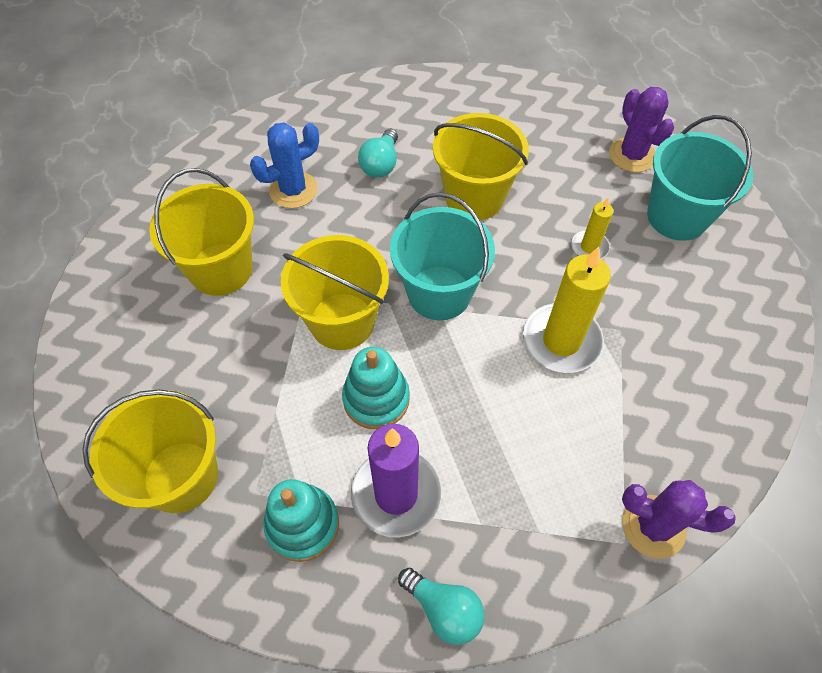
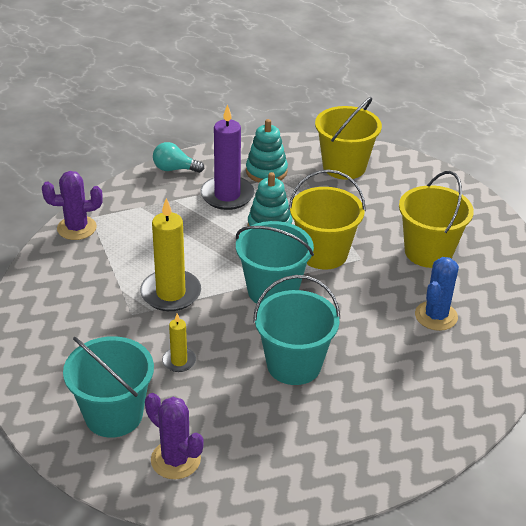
camera: 150 degrees right, 20 degrees down
turquoise light bulb [358,129,398,178] -> none
yellow bucket [433,113,529,220] -> turquoise bucket [253,275,340,385]

